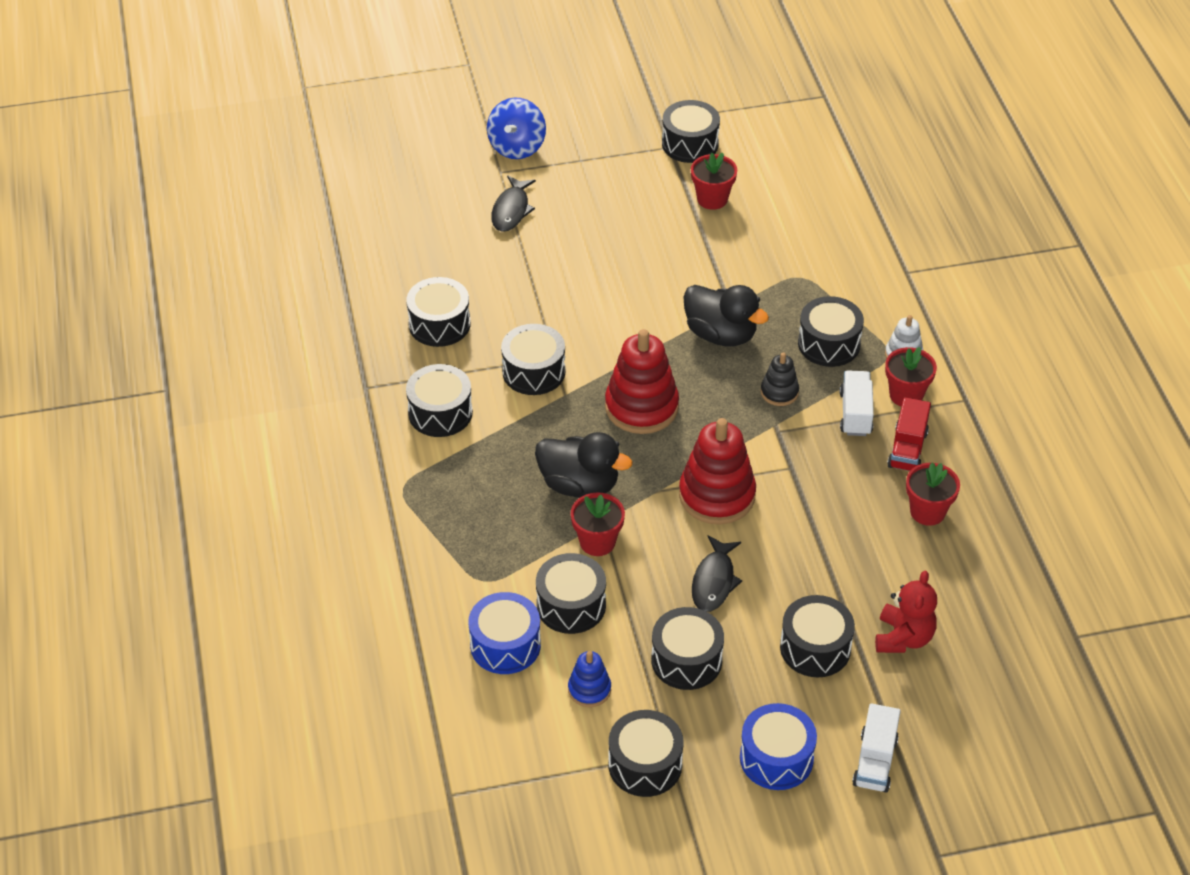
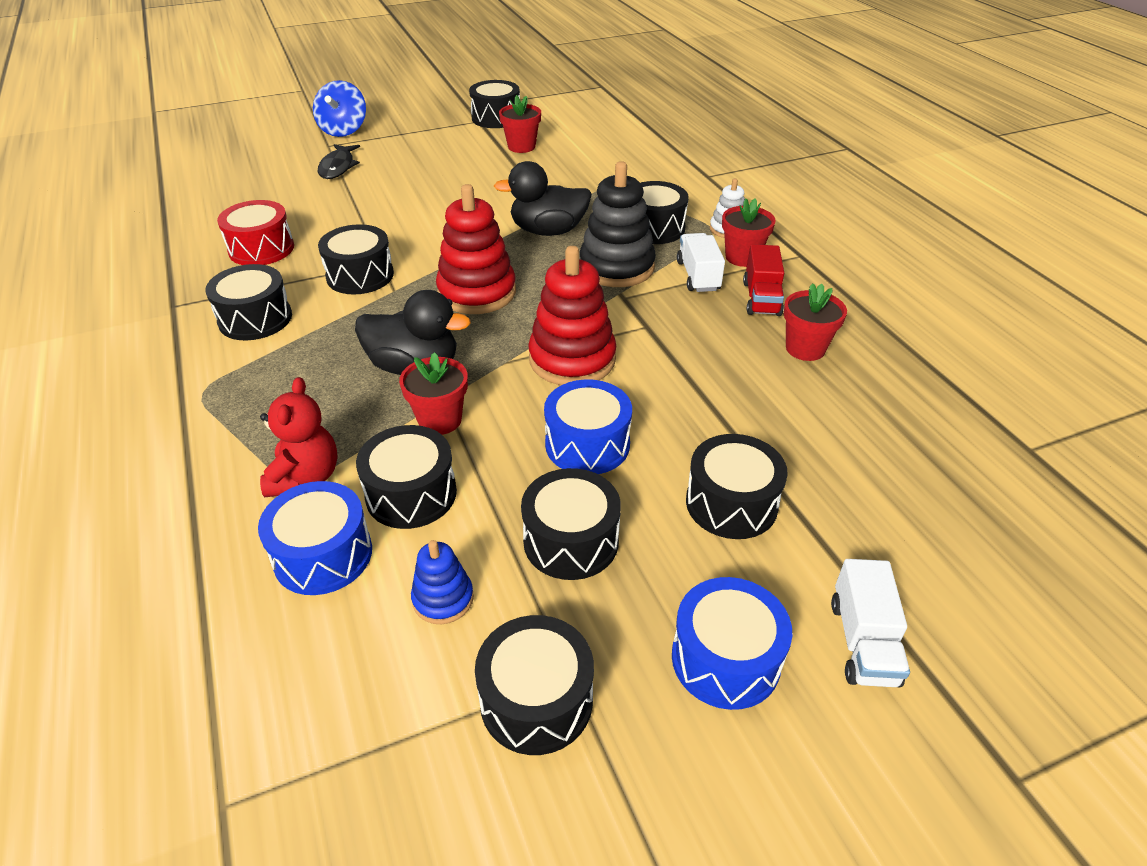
camera: 10 degrees left, 5 degrees down
black drum [406,277,470,347] -> red drum [217,200,294,265]
black duck [684,285,769,346] -> black duck turned 150 degrees clockwise [494,161,592,236]
black fish [692,535,742,612] -> blue drum [544,379,632,474]
black stacking toy [761,352,799,406] -> black stacking toy [580,161,656,287], size x1.92
red teddy bear [875,571,937,653] -> red teddy bear moved to [260,377,338,498]

